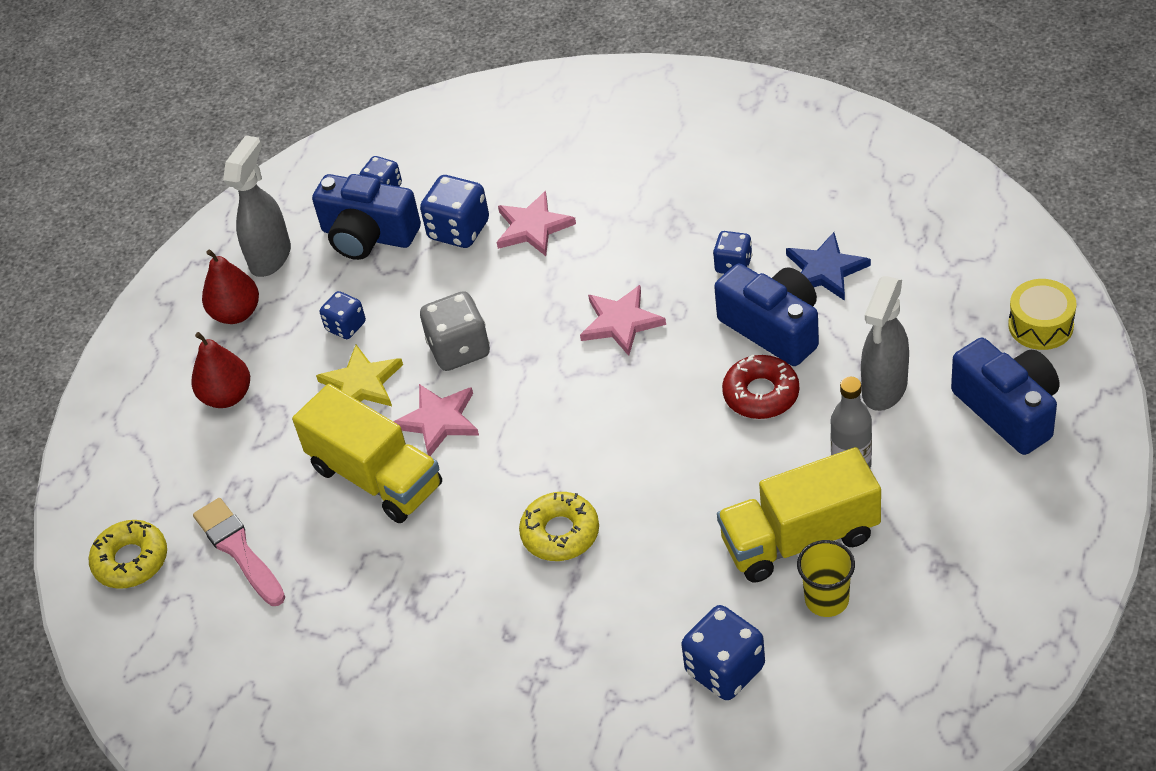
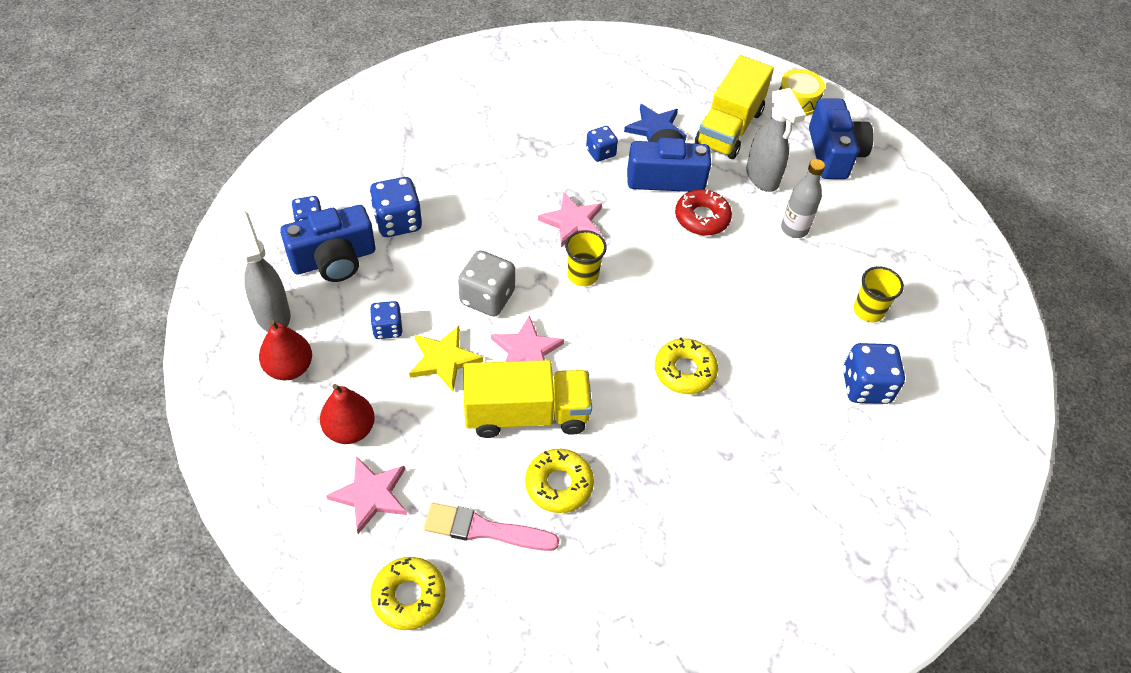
camera: 55 degrees left, 5 degrees up
pink star [497,191,576,256] -> pink star moved to [326,456,407,534]
yellow truck [717,447,881,582] -> yellow truck moved to [695,55,774,159]
blue camera [951,338,1059,455] -> blue camera turned 75 degrees clockwise [809,98,874,179]
none -> yellow donut [525,449,594,513]
none -> yellow cup [565,230,607,286]

